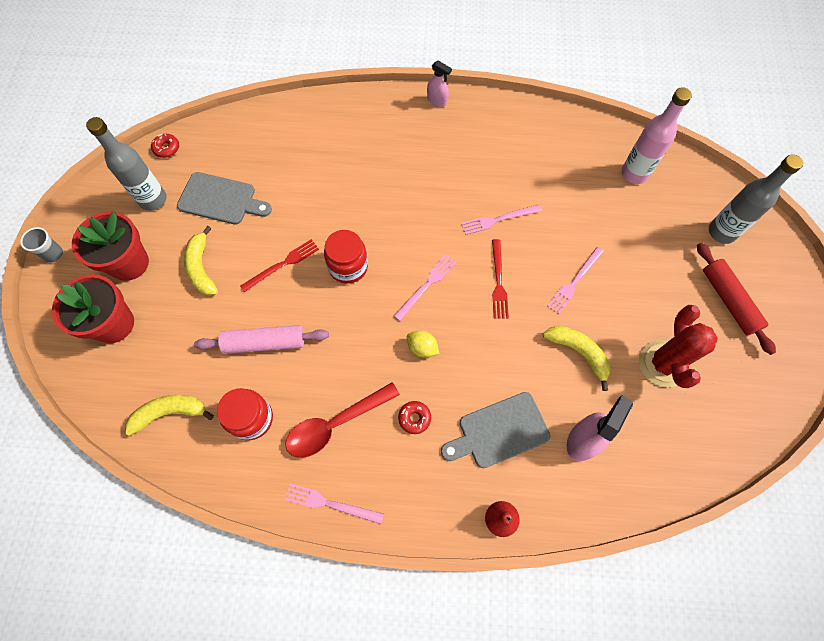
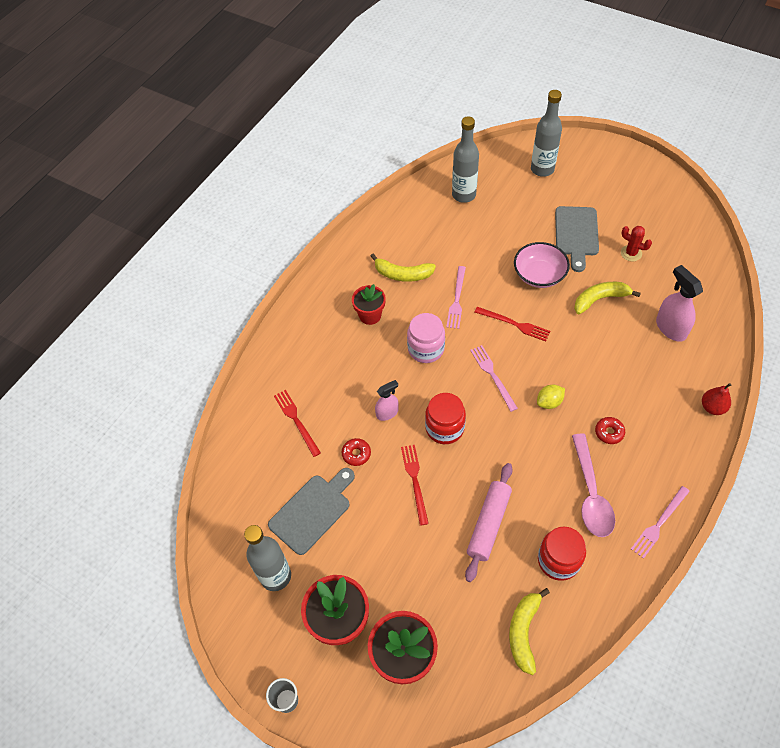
camera: 60 degrees left, 10 degrees down
red donut [151,134,179,158] -> red donut moved to [341,438,371,466]
yellow banana [184,226,218,296] -> yellow banana moved to [370,254,436,282]
red spoon [285,382,400,458] -> pink spoon [572,434,615,537]
pink spray bottle [427,60,452,107] -> pink spray bottle moved to [375,380,399,421]
grey cutting board [441,392,551,468] -> grey cutting board moved to [555,206,599,272]
pink fork [547,247,604,314] -> pink bowl [514,242,570,288]
pink bottle [621,87,692,184] -> grey bottle [452,116,479,203]
red cactus [639,305,718,388] -> red cactus [621,226,652,261], size x0.53
red rolling pin [697,242,776,355] -> none
none -> red fork [274,390,321,457]
none -> red flower pot [352,284,386,325]
none -> pink jar [407,313,445,363]

